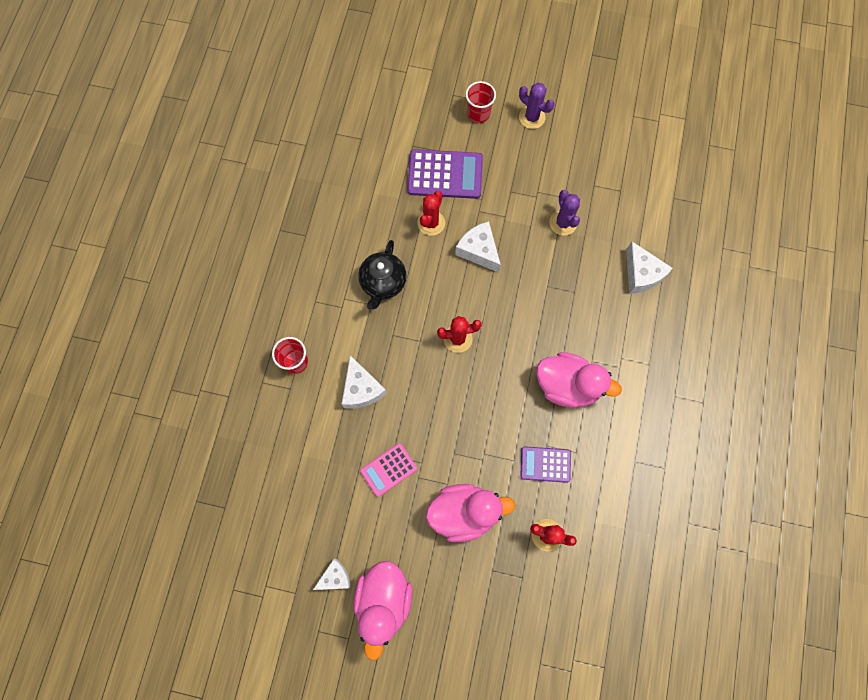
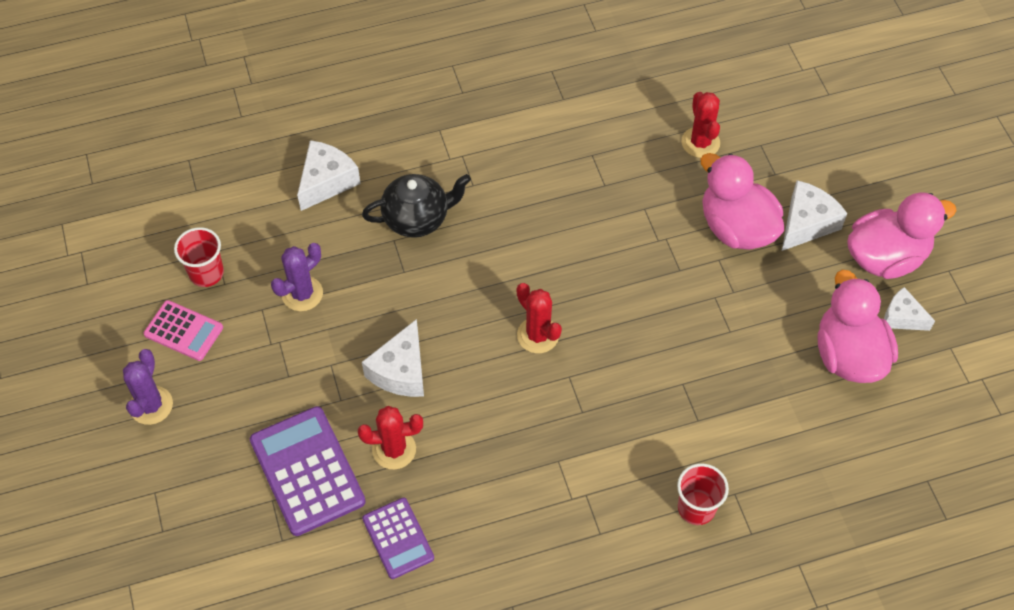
camera: 120 degrees left, 15 degrees down
white cheese [342,355,387,409] -> white cheese moved to [782,180,847,251]
black teapot [358,240,407,309] -> black teapot moved to [362,174,471,238]
pink calculator [360,443,417,497] -> pink calculator moved to [144,300,223,361]
red cup [466,81,496,123] -> red cup moved to [174,227,224,287]
purple calculator [520,446,571,483] -> purple calculator moved to [362,498,434,579]
pink duck [536,352,622,408] -> pink duck moved to [818,270,898,383]

